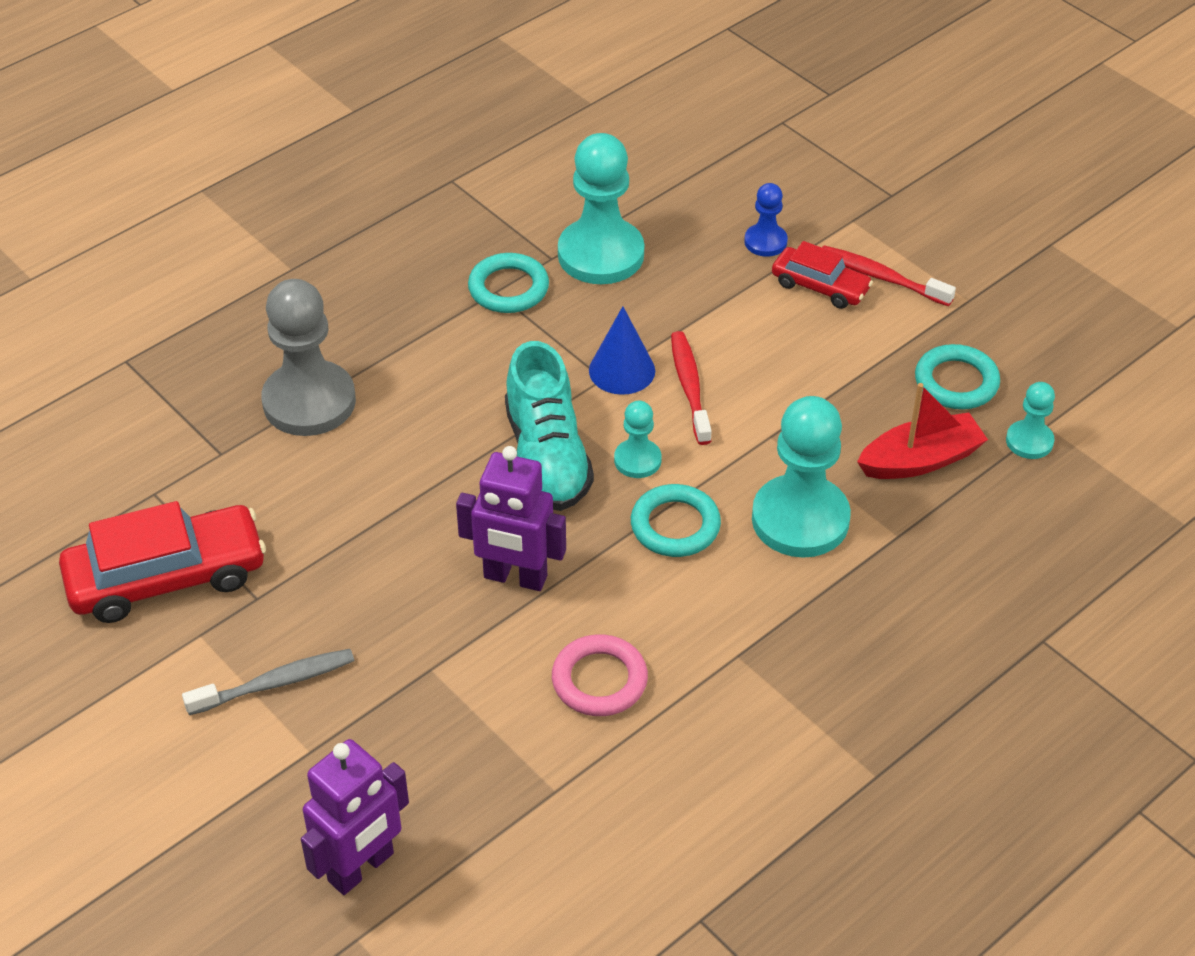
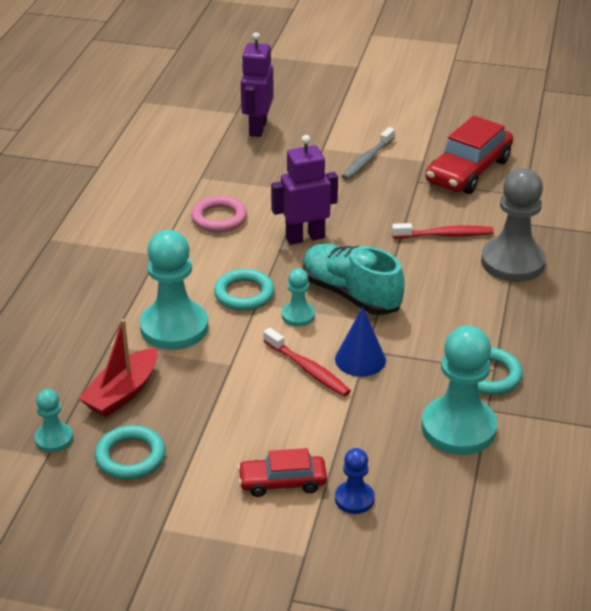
camera: 145 degrees right, 10 degrees down
red toothbrush [822,245,956,306] -> red toothbrush moved to [392,223,494,239]

